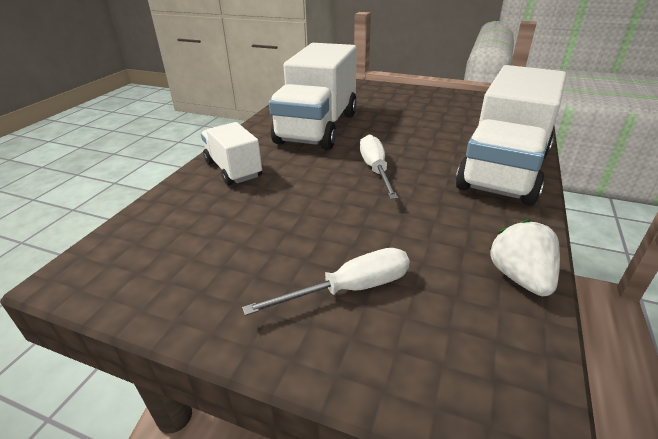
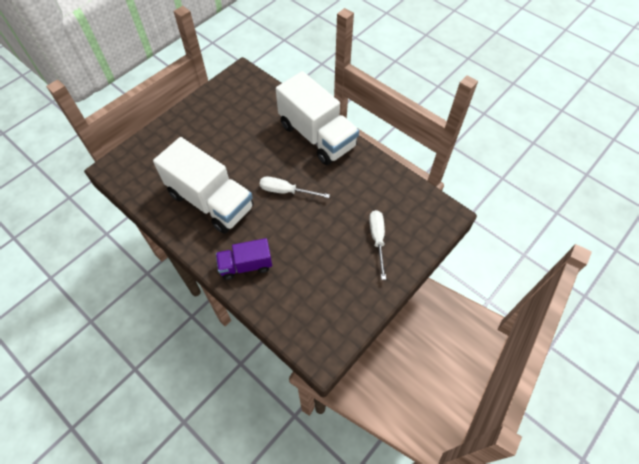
camera: 70 degrees left, 25 degrees up
white truck [201,122,262,185] -> purple truck [216,238,272,280]
white strawberry [490,219,560,296] -> none

